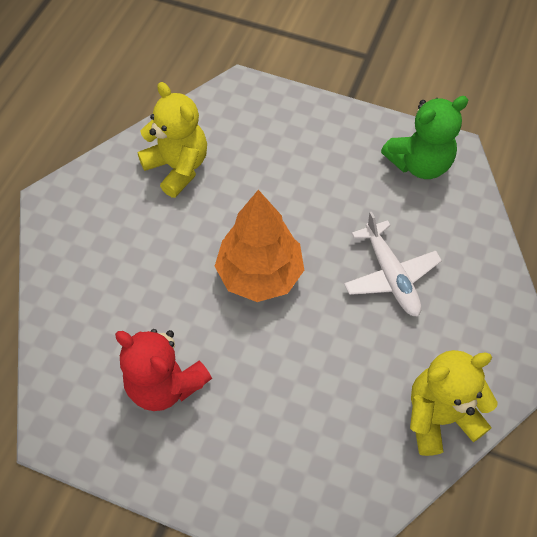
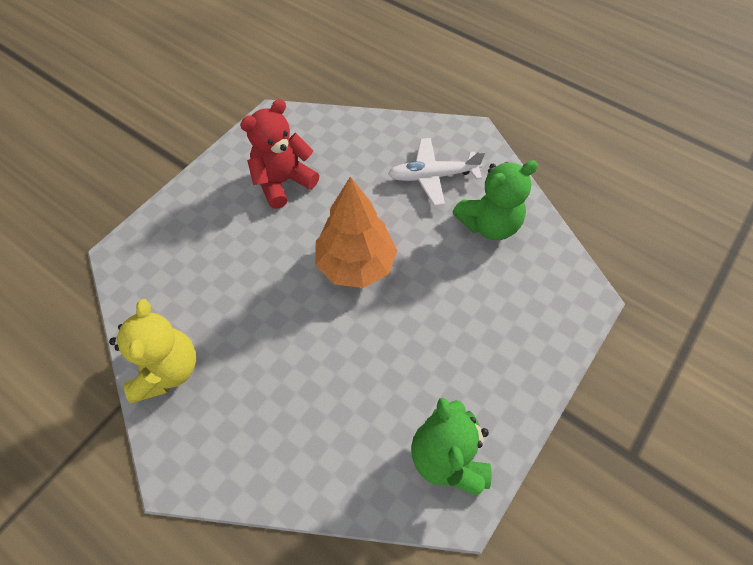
camera: 105 degrees right, 0 degrees up
yellow teddy bear [137,82,207,198] -> green teddy bear [453,160,538,240]
white plane [344,212,442,317] -> white plane moved to [388,138,485,206]

